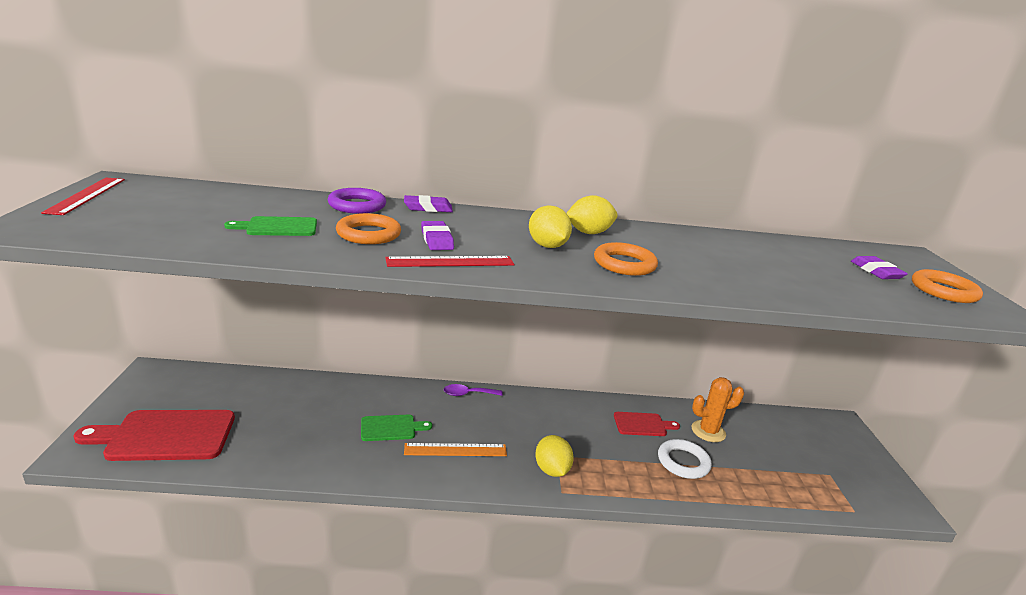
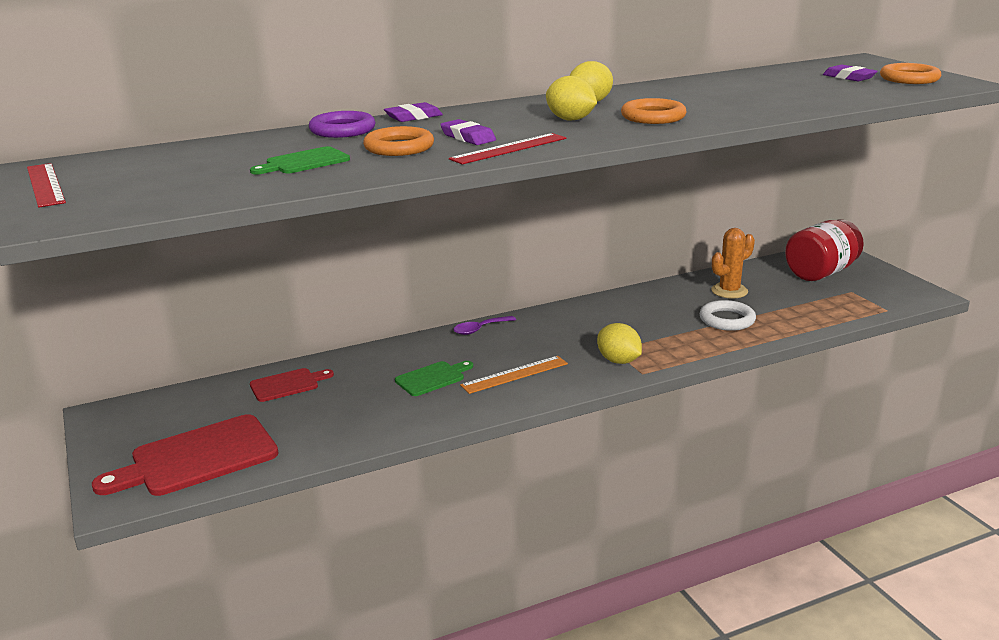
camera: 20 degrees left, 0 degrees up
red cutting board [614,412,680,436] -> red cutting board moved to [250,368,334,402]
none -> red jar [785,220,864,281]

